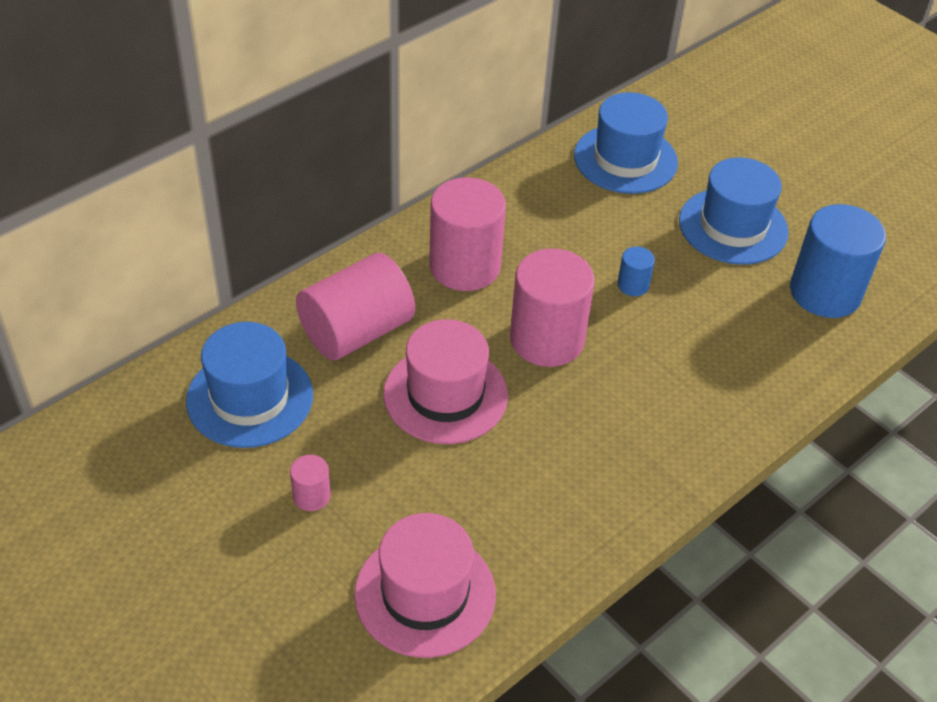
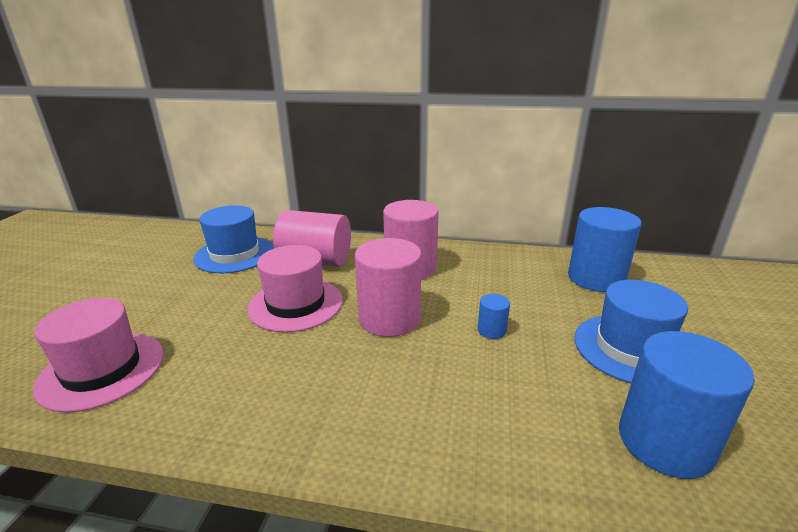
camera: 55 degrees right, 20 degrees down
pink cylinder [290,455,331,511] -> none
blue hat [574,92,678,194] -> blue cylinder [568,207,641,292]

